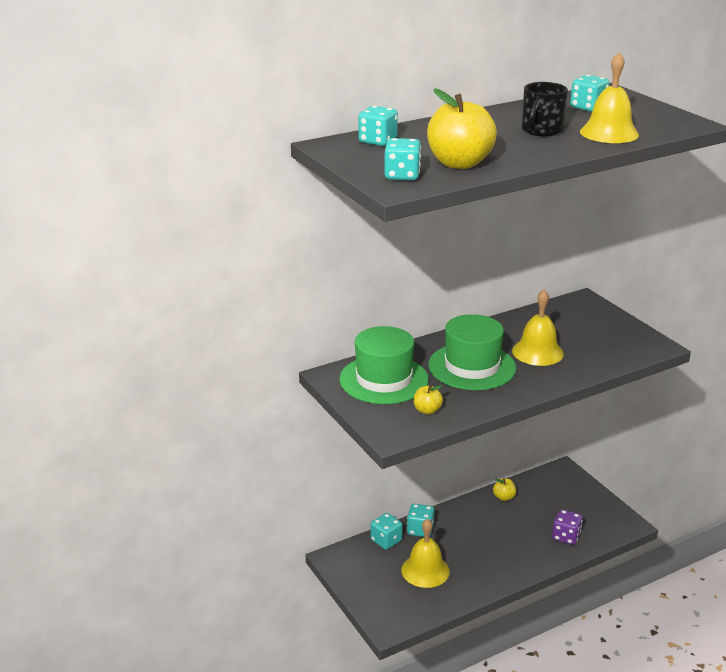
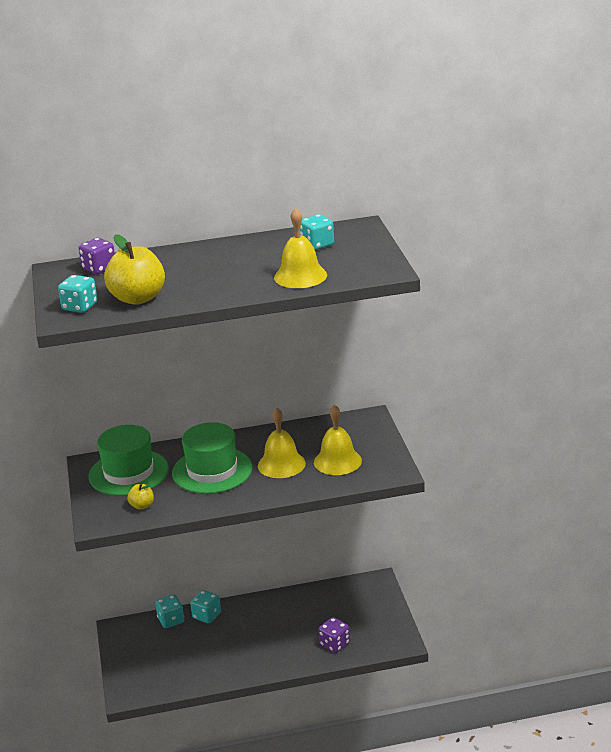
camera: 20 degrees right, 0 degrees up
turquoise dice [359,106,398,146] -> purple dice [79,238,115,274]
yellow bell [401,519,450,588] -> yellow bell moved to [314,404,362,475]
yellow apple [493,478,516,501] -> none
black mug [522,82,568,136] -> none

